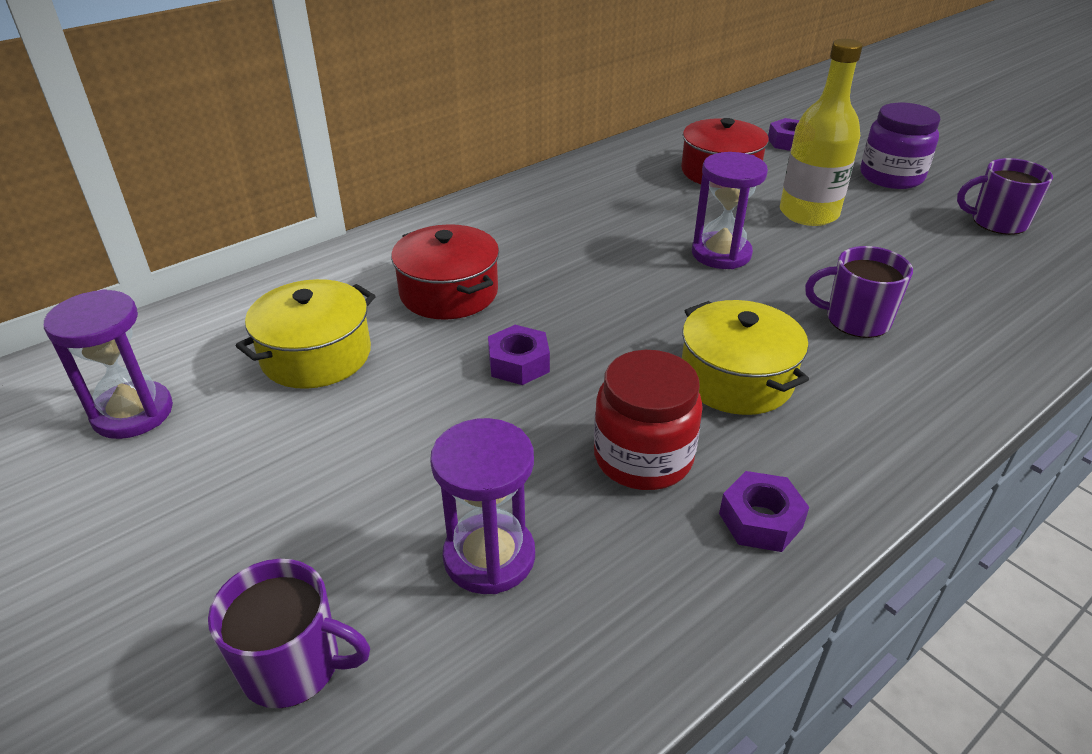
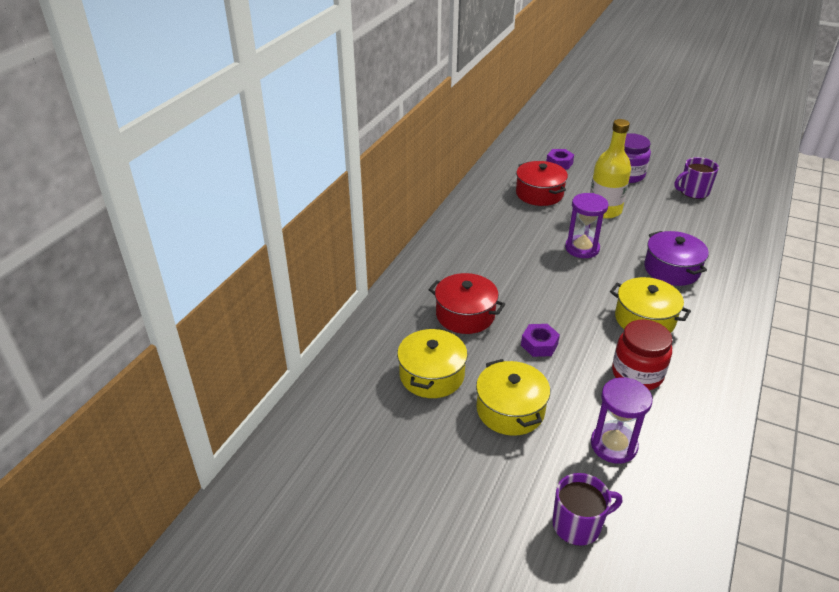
camera: 25 degrees left, 0 degrees up
purple hourglass [44,289,173,439] -> none
purple nut [719,471,809,552] -> none
purple mug [805,246,913,338] -> purple pot [644,231,709,286]
none -> yellow pot [476,359,550,436]

